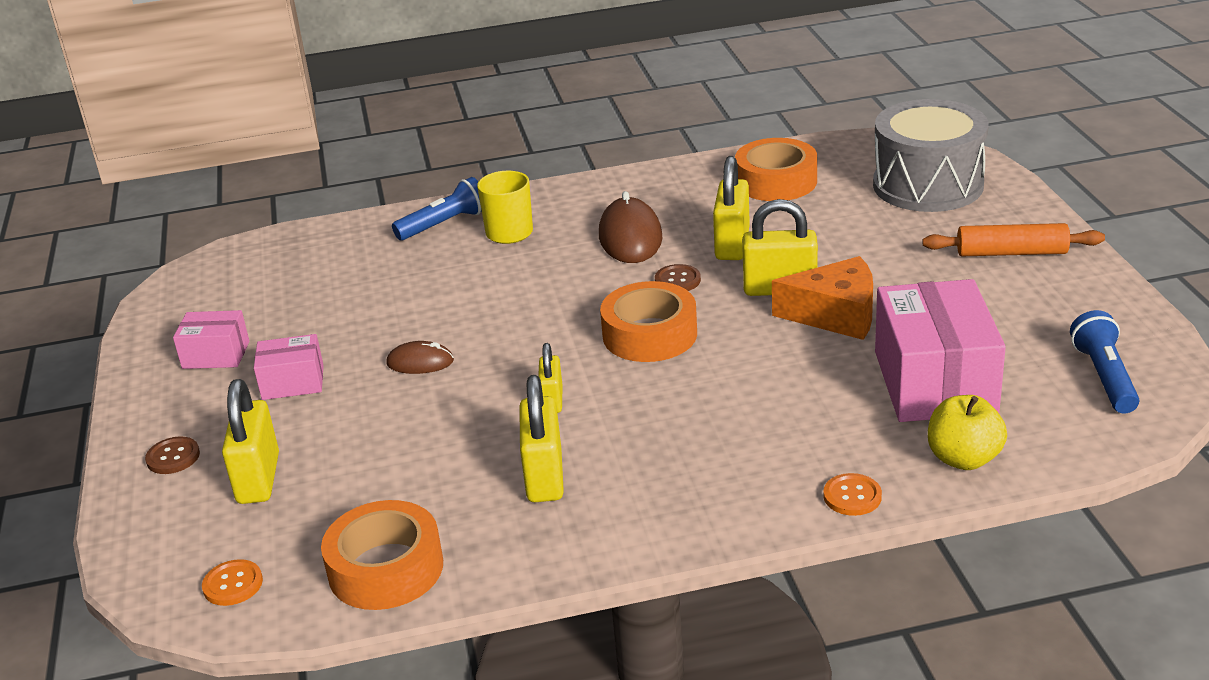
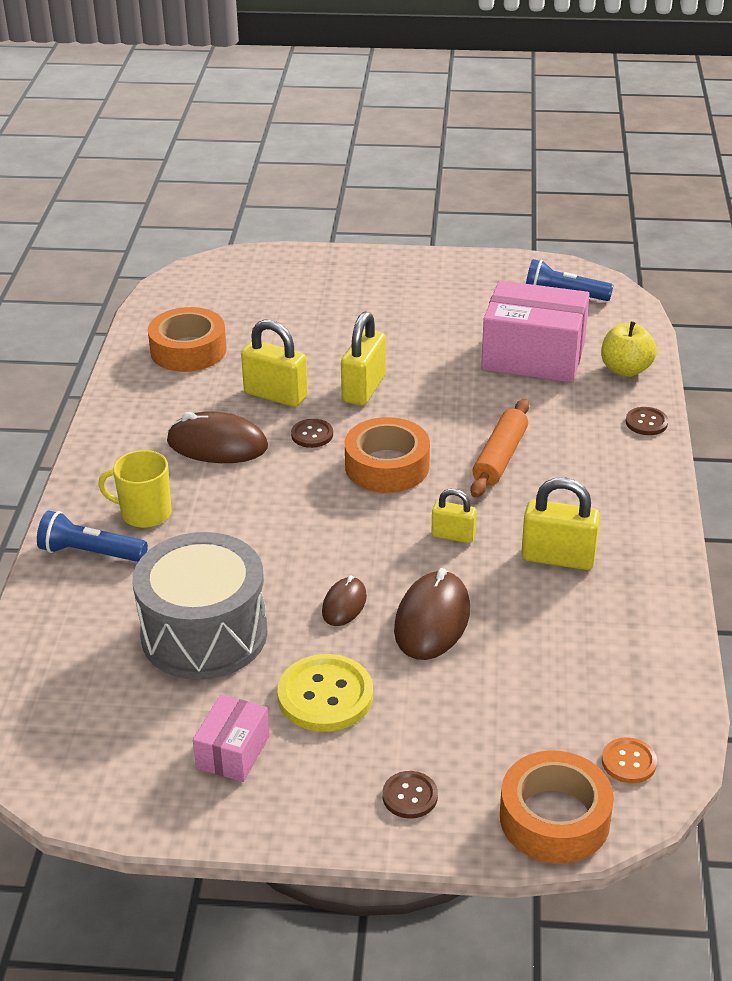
camera: 75 degrees left, 5 degrees up
yellow padlock [222,379,279,504] -> none
pink box [254,334,324,400] -> yellow button [277,654,373,732]
orange tape [321,500,443,610] -> orange tape moved to [500,750,614,864]
blue flashlight [392,177,481,241] -> blue flashlight turned 60 degrees counterclockwise [37,510,148,562]
orange cheese [772,256,873,340] -> none
orange button [823,473,882,516] -> brown button [626,407,668,435]
grey drum [873,99,989,212] -> grey drum moved to [132,532,268,680]
orange rolling pin [923,223,1105,256] -> orange rolling pin moved to [471,399,529,498]
none -> brown mouse [394,568,470,660]

